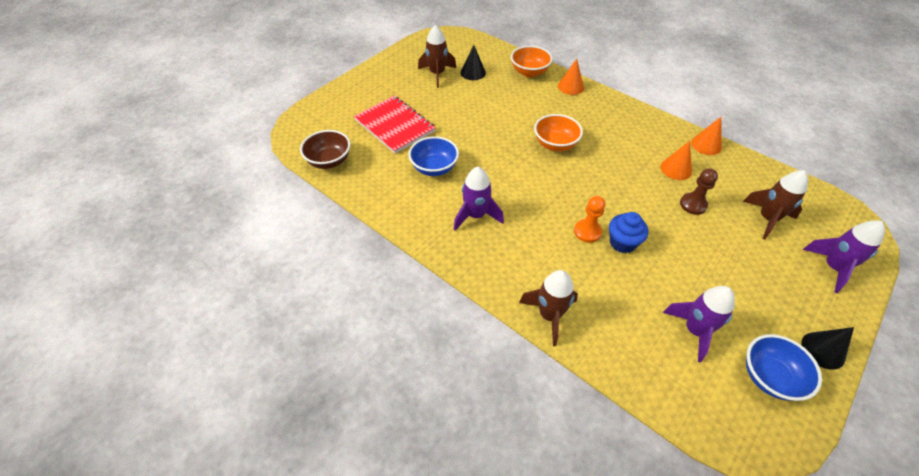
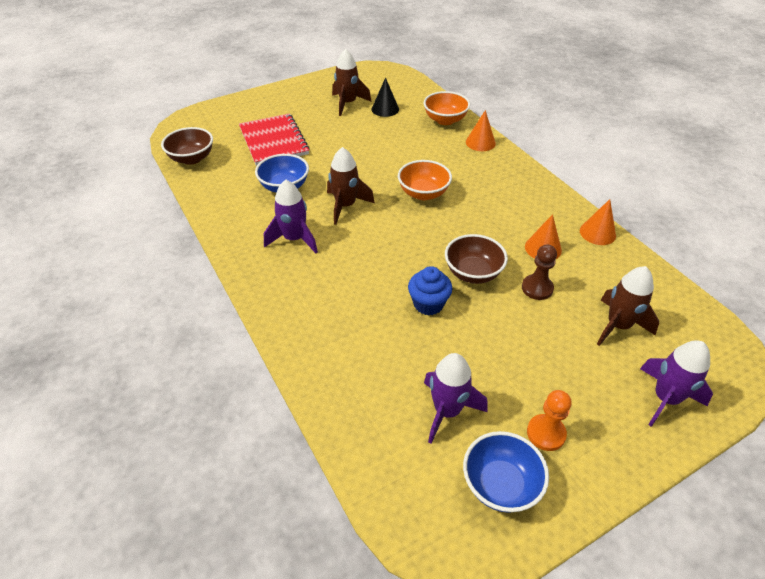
camera: 20 degrees right, 5 degrees down
brown rocket [519,270,578,346] -> brown rocket moved to [327,147,375,225]
orange pawn [574,196,605,243] -> orange pawn moved to [527,390,572,451]
black cone [801,327,854,370] -> none
none -> brown bowl [445,234,508,284]

